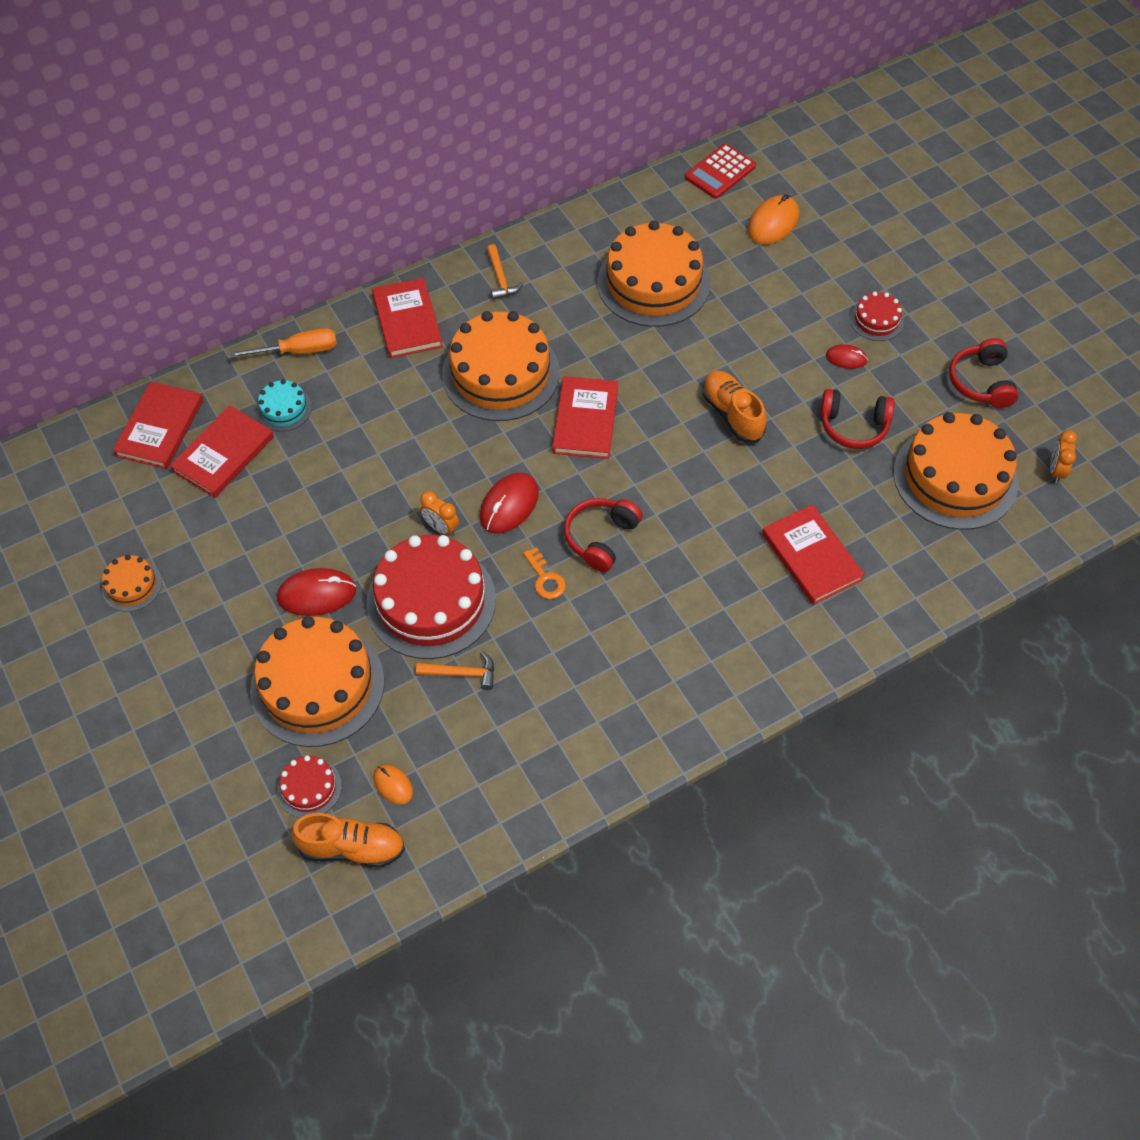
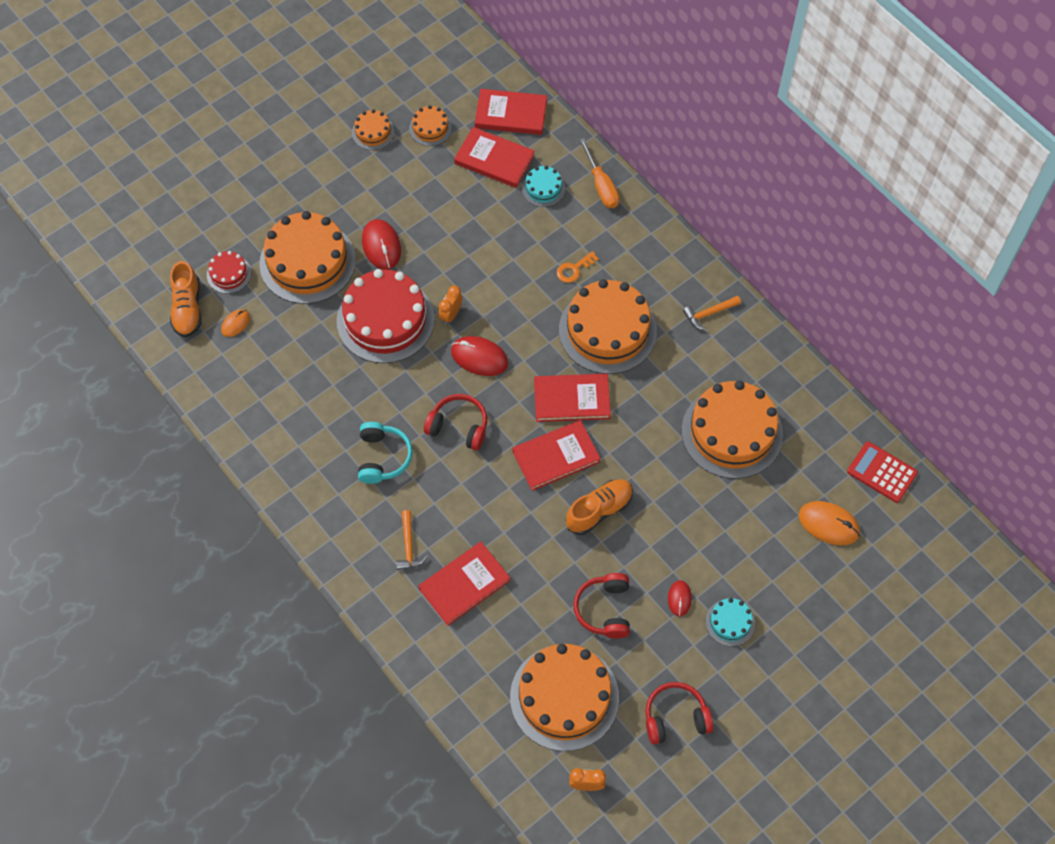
camera: 80 degrees right, 5 degrees up
red book [372,278,443,358] -> red book moved to [513,420,601,491]
orange hammer [416,651,494,690] -> orange hammer moved to [396,510,428,570]
orange key [523,547,566,599] -> orange key moved to [557,251,599,283]
red cake [850,291,904,341] -> turquoise cake [706,598,755,646]
none -> turquoise headphones [358,422,413,484]
none -> orange cake [409,105,452,146]

